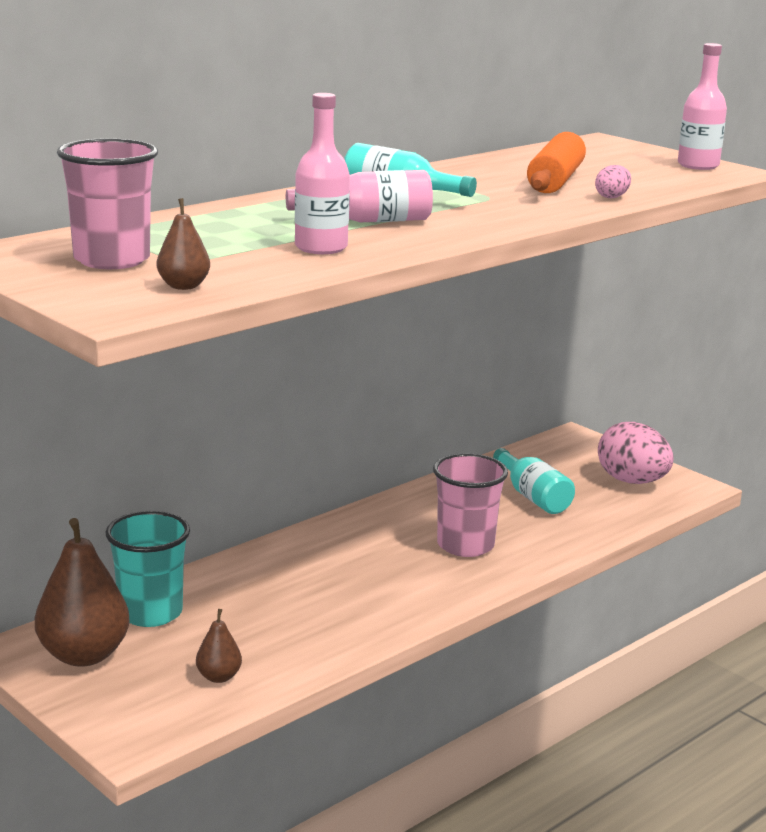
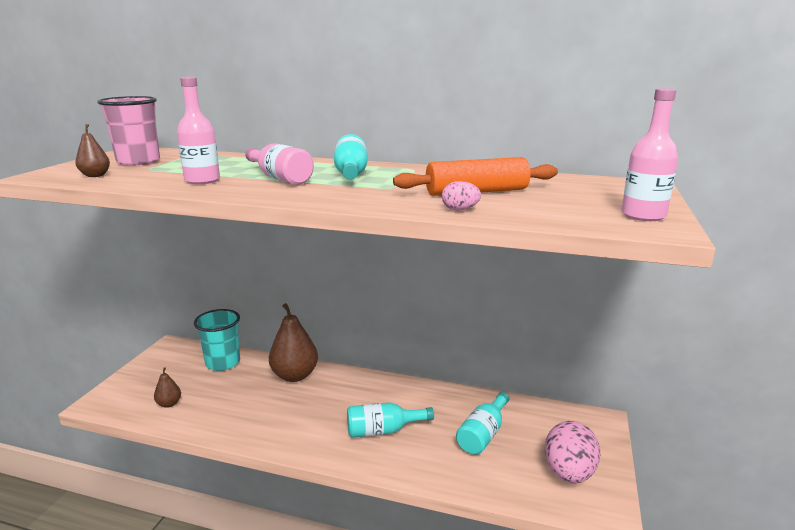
camera: 60 degrees right, 0 degrees up
brown pear [35,518,130,667] -> brown pear moved to [269,303,318,382]
pink cup [433,453,508,557] -> turquoise bottle [347,403,434,438]

